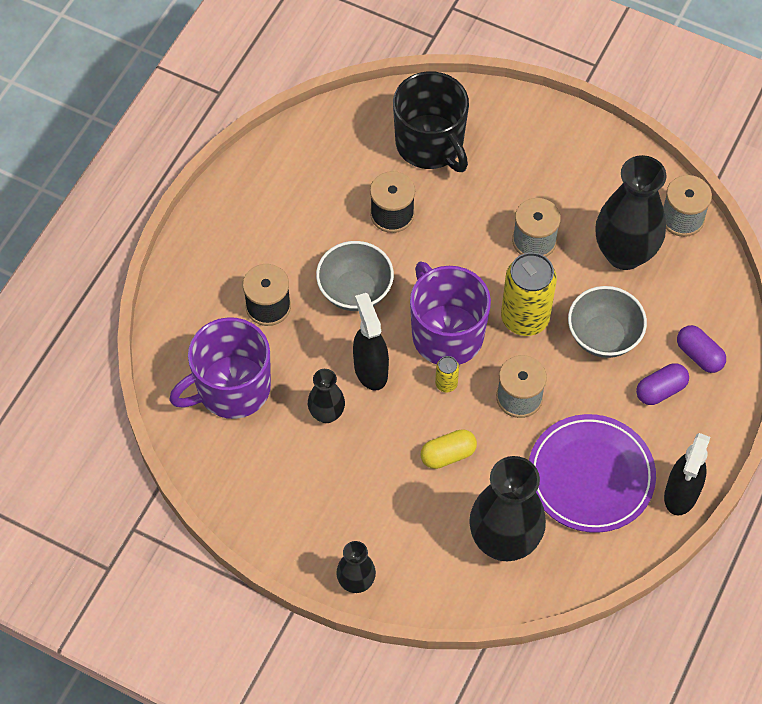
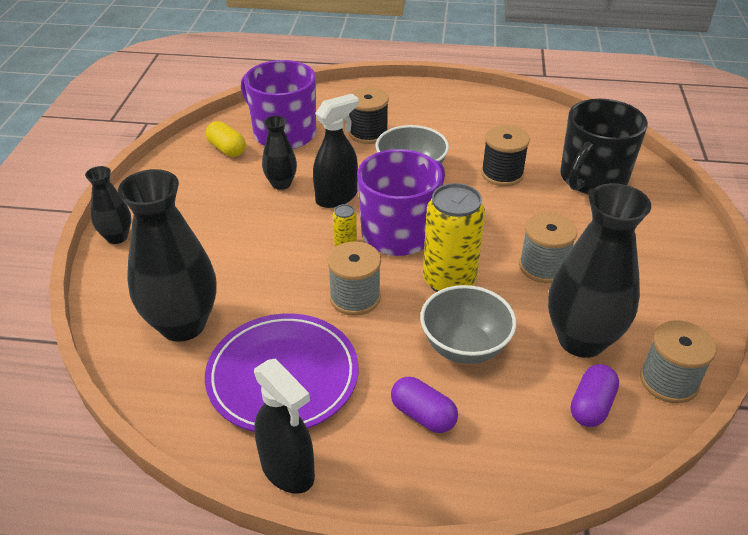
camera: 70 degrees right, 20 degrees down
yellow capsule [420,429,477,469] -> yellow capsule moved to [206,121,246,157]
black spray bottle [664,433,710,515] -> black spray bottle turned 135 degrees counterclockwise [254,358,315,494]
purple capsule [677,325,726,373] -> purple capsule moved to [571,364,619,427]

